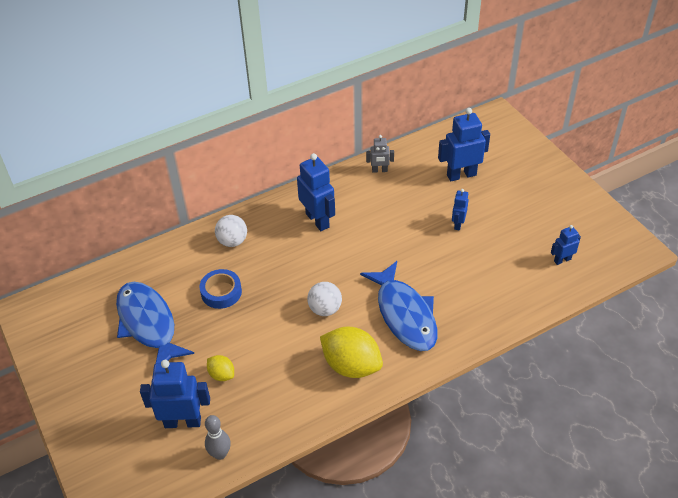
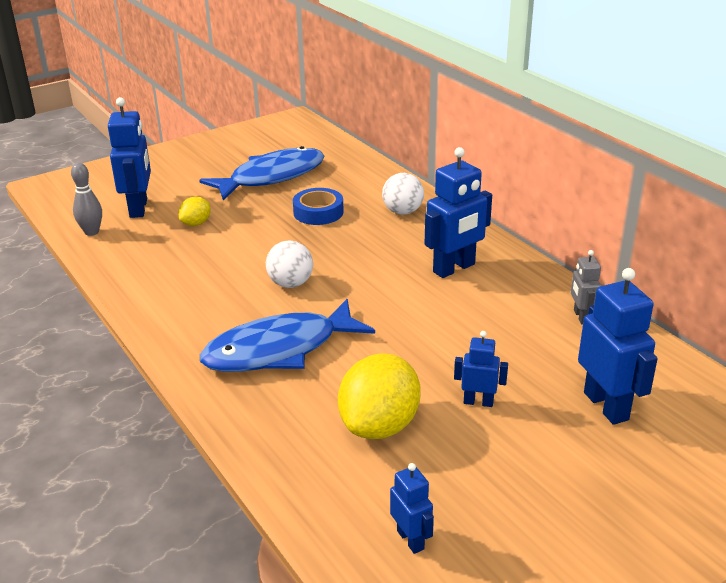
camera: 85 degrees right, 15 degrees down
yellow lemon [320,327,383,378] -> yellow lemon moved to [338,353,421,439]

